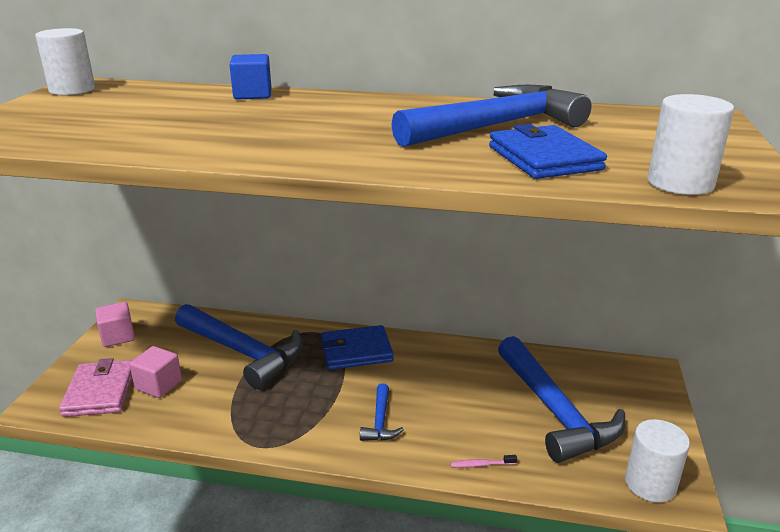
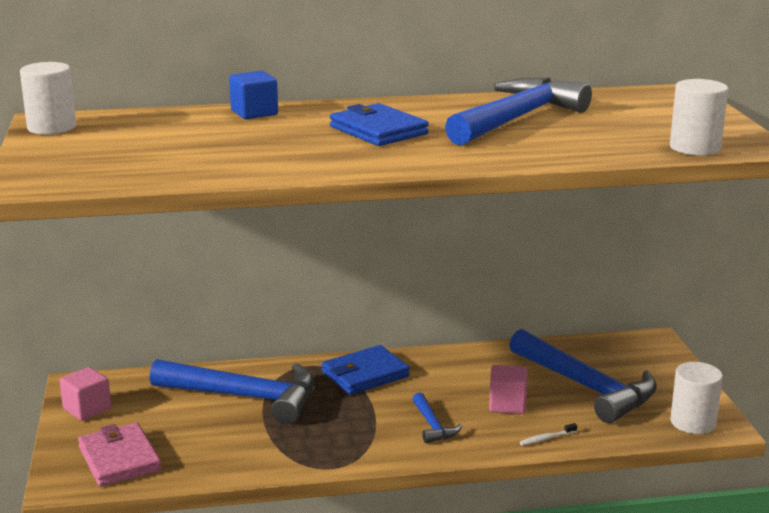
camera: 20 degrees left, 5 degrees down
pink cube [129,346,182,398] -> pink cube moved to [489,365,527,414]
pink toothbrush [450,455,517,468] -> white toothbrush [520,423,577,446]
blue wallet [489,124,607,179] -> blue wallet moved to [330,103,429,146]

